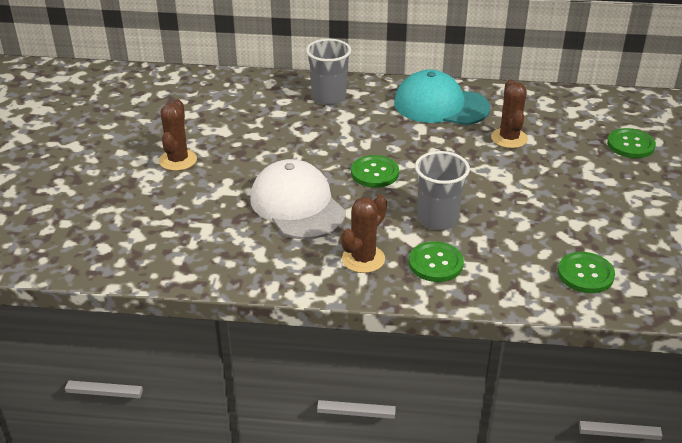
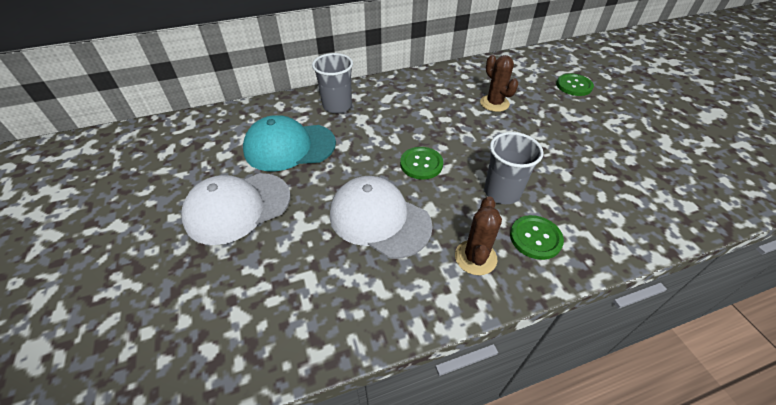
camera: 25 degrees left, 10 degrees up
brown cactus [159,100,197,171] -> white cap [181,173,291,245]
turquoise cap [394,70,490,125] -> turquoise cap moved to [243,115,336,171]
green button [558,252,615,293] -> none

